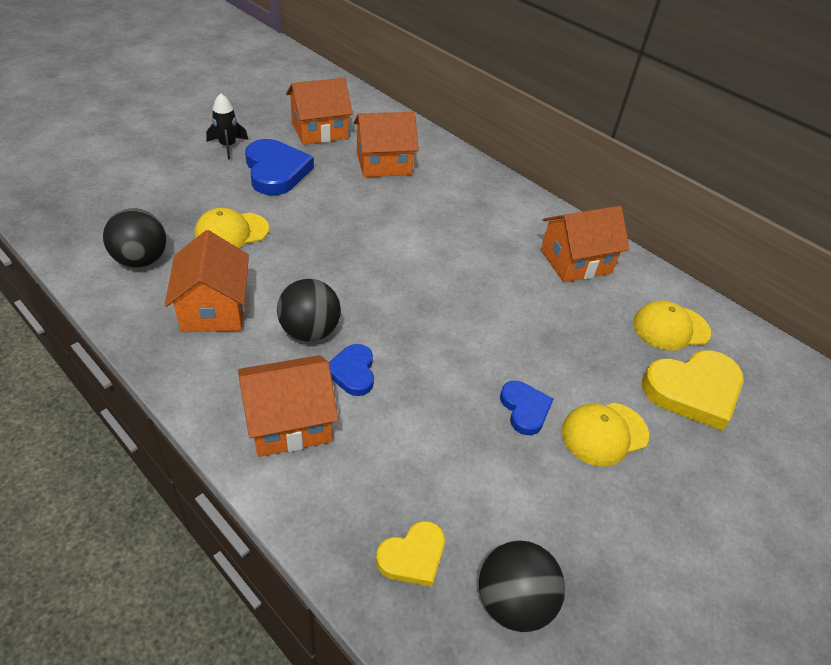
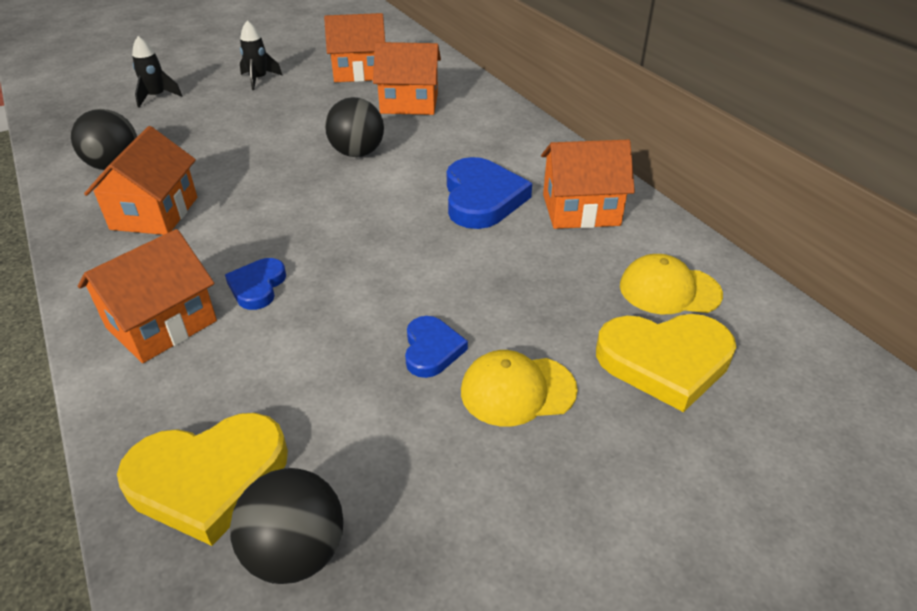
camera: 20 degrees right, 5 degrees down
yellow cap [194,208,269,248] -> none
orange house [238,355,338,457] -> orange house turned 45 degrees counterclockwise [78,229,217,363]
blue heart [245,139,314,195] -> blue heart moved to [447,157,532,229]
black ball [277,279,341,342] -> black ball moved to [325,97,384,157]
yellow heart [376,521,445,587] -> yellow heart [117,413,288,546], size x1.78
none -> black rocket [132,36,182,108]

